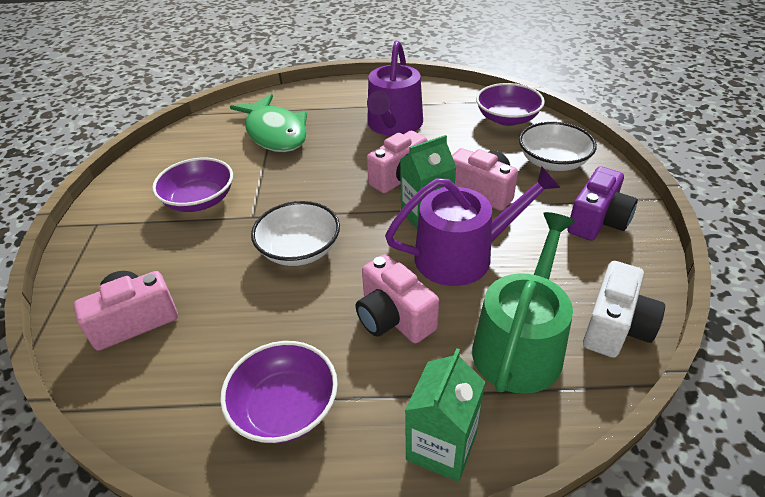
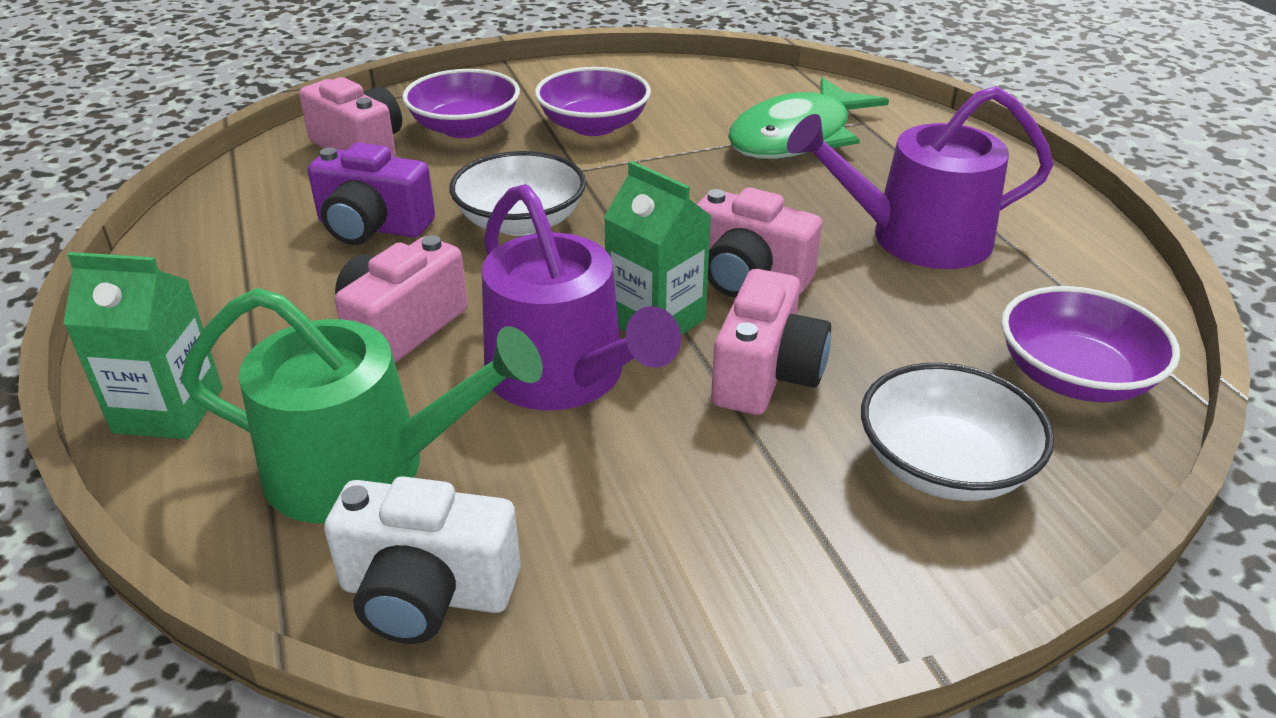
camera: 70 degrees right, 5 degrees down
purple bowl [220,341,338,444] -> purple bowl moved to [402,69,520,138]
purple camera [567,166,638,241] -> purple camera moved to [308,143,435,245]

